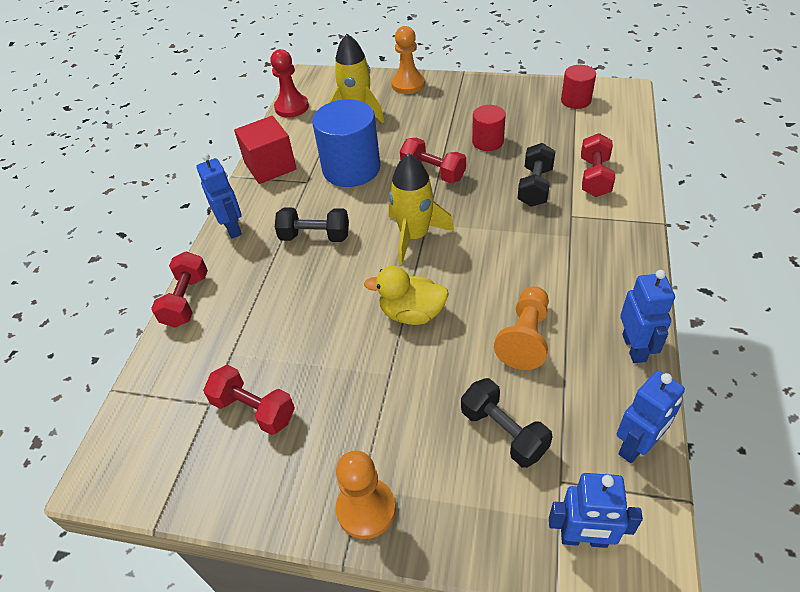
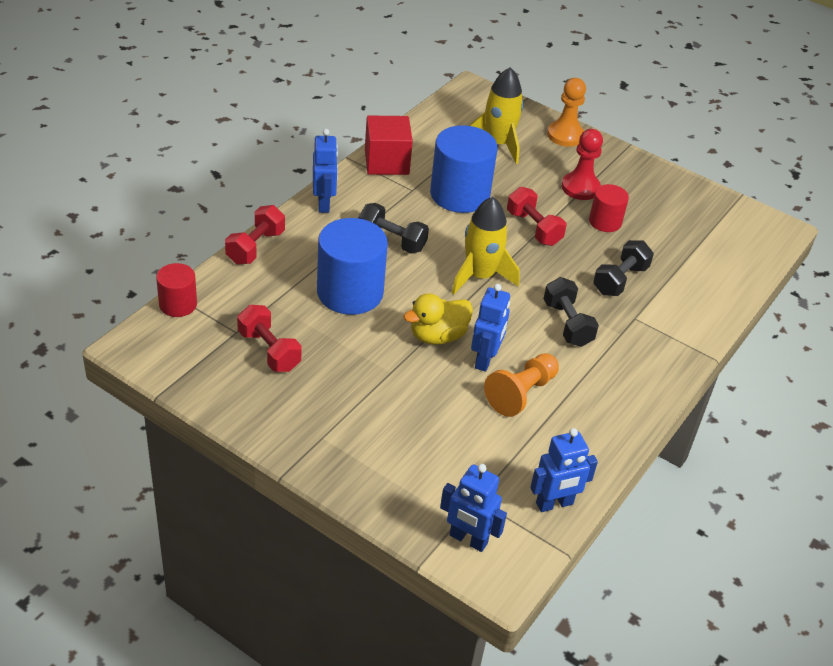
camera: 15 degrees right, 5 degrees down
red pawn [270,49,309,118] -> red pawn moved to [562,129,603,200]
orange pawn [336,450,396,539] -> none
yellow duck [364,266,449,325] -> yellow duck turned 60 degrees counterclockwise [403,293,473,345]
black dumbbell [461,378,553,468] -> black dumbbell moved to [543,277,599,347]
red cylinder [561,65,596,109] -> red cylinder moved to [156,263,197,317]
red dumbbell [581,133,615,197] -> none
blue robot [620,270,675,363] -> blue robot moved to [471,284,510,372]
none -> blue cylinder [317,218,388,315]

